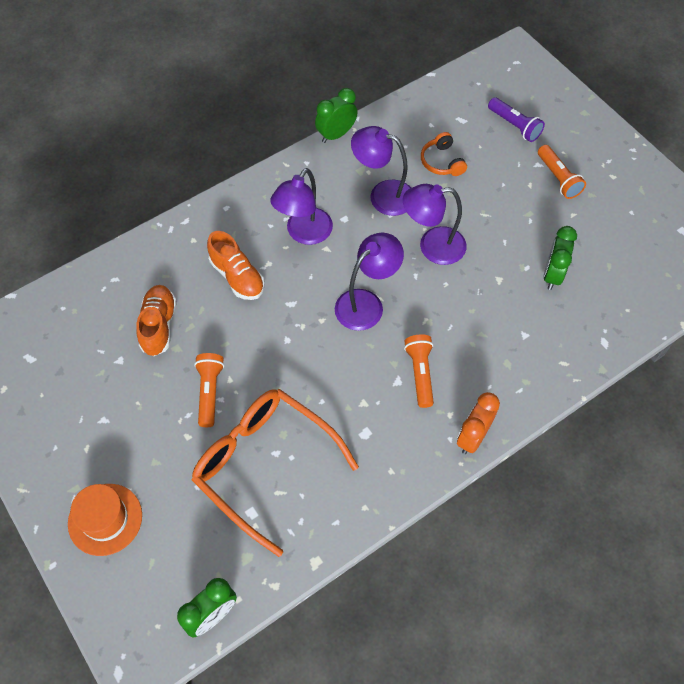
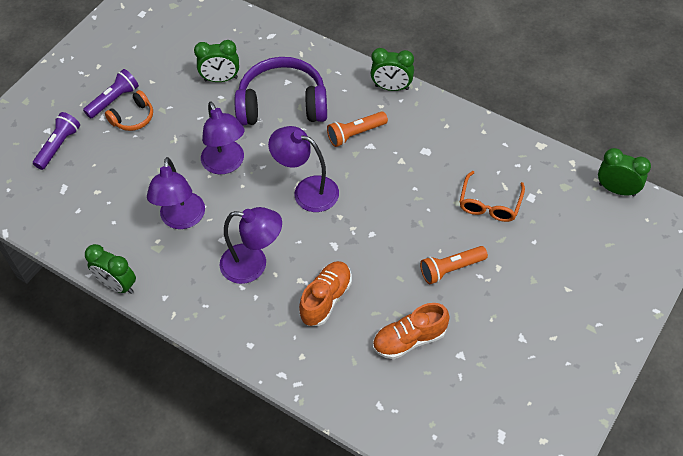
camera: 110 degrees left, 5 degrees down
orange hat [68,484,142,556] -> none
orange glasses [192,389,359,557] -> orange glasses [460,171,525,222], size x0.53
orange headphones [421,132,467,176] -> orange headphones moved to [105,90,153,131]
orange clock [457,392,500,454] -> green clock [371,48,414,91]
orange flashlight [538,145,586,199] -> purple flashlight [83,69,139,118]
none -> purple headphones [235,57,327,125]

